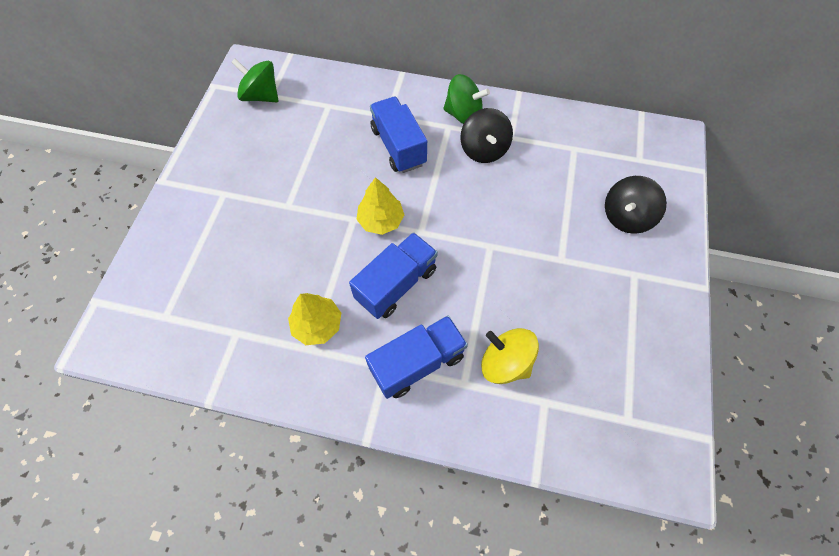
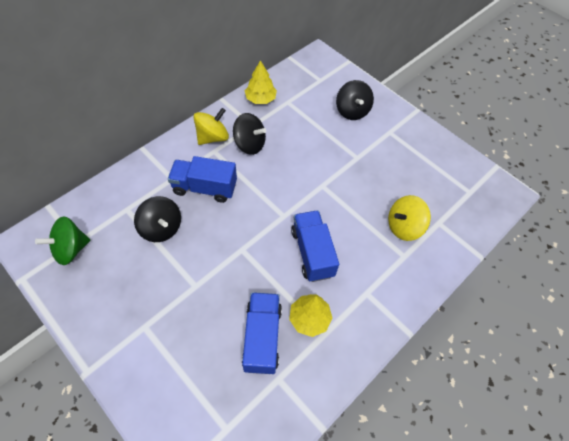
camera: 60 degrees left, 5 degrees down
yellow tree [356,177,404,235] -> yellow tree moved to [245,60,277,104]
blue truck [365,315,468,399] -> blue truck moved to [242,292,282,374]
green spinning top [443,74,490,124] -> yellow spinning top [193,108,229,145]
none -> black spinning top [134,196,181,242]

